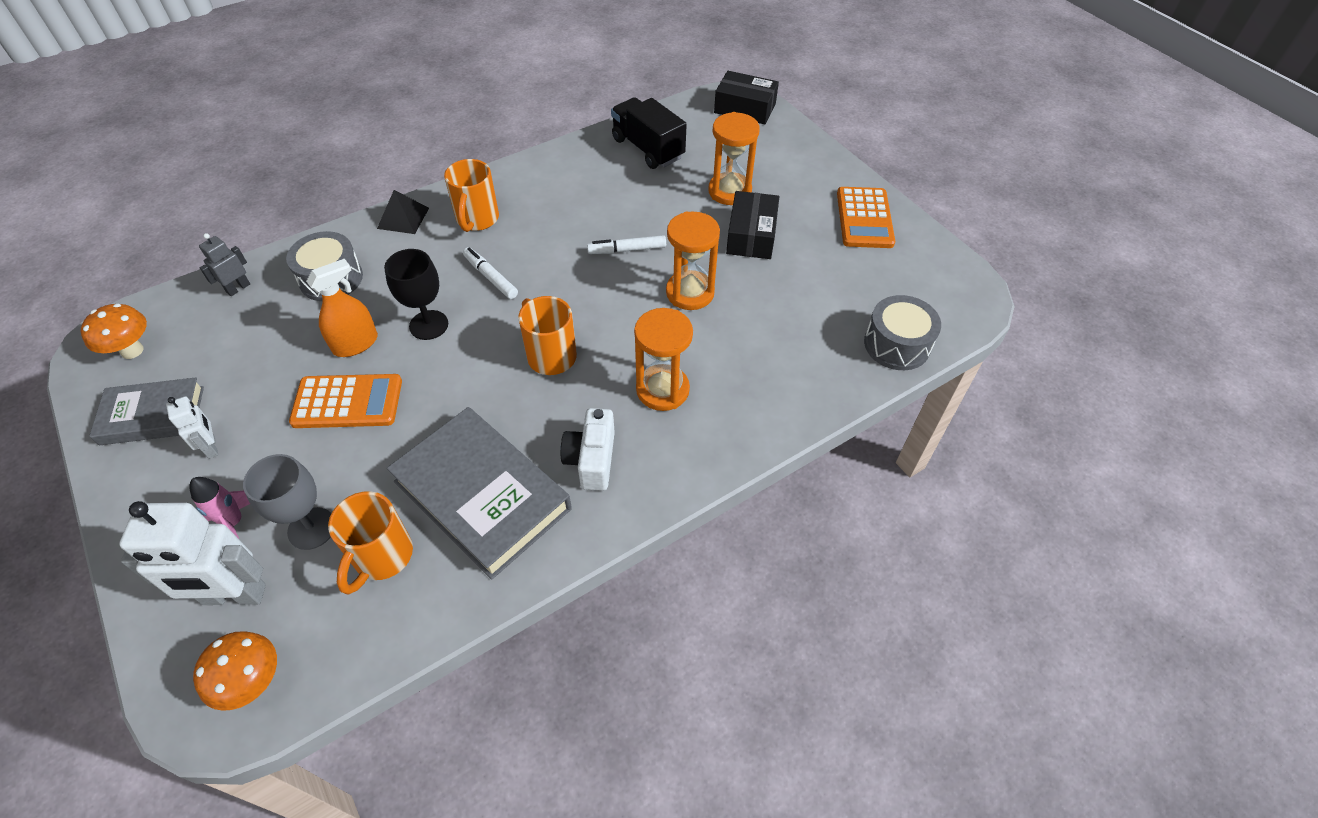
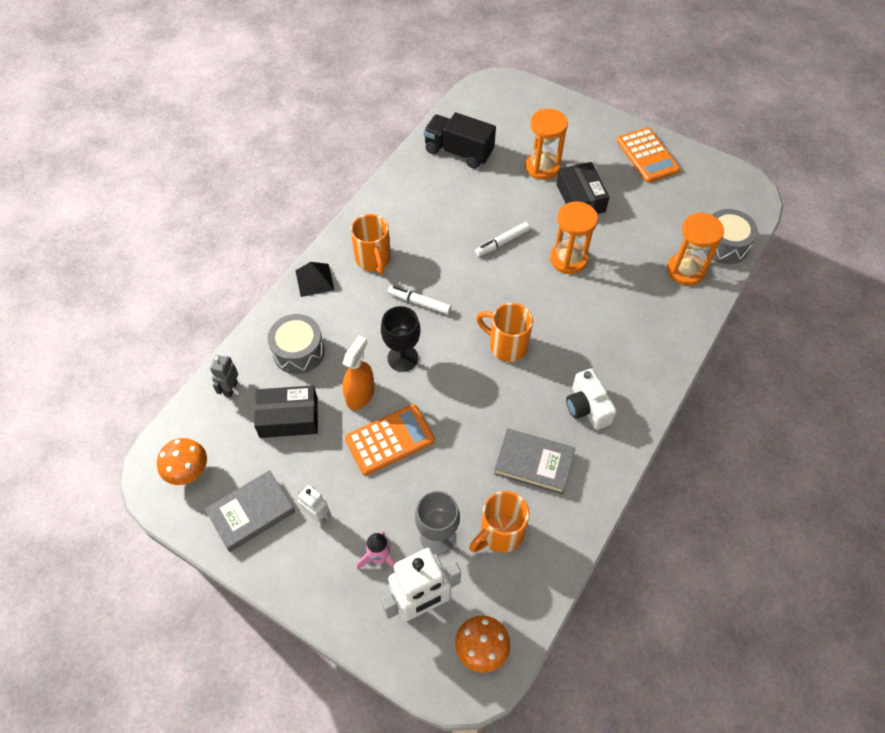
camera: 25 degrees left, 5 degrees up
orange mug [328,491,413,594] -> orange mug turned 60 degrees clockwise [469,491,530,553]
grey book [387,407,572,579] -> grey book [494,428,575,495], size x0.62
orange hourglass [634,308,693,411] -> orange hourglass moved to [667,212,724,285]
black box [714,71,779,124] -> black box moved to [254,385,318,438]

